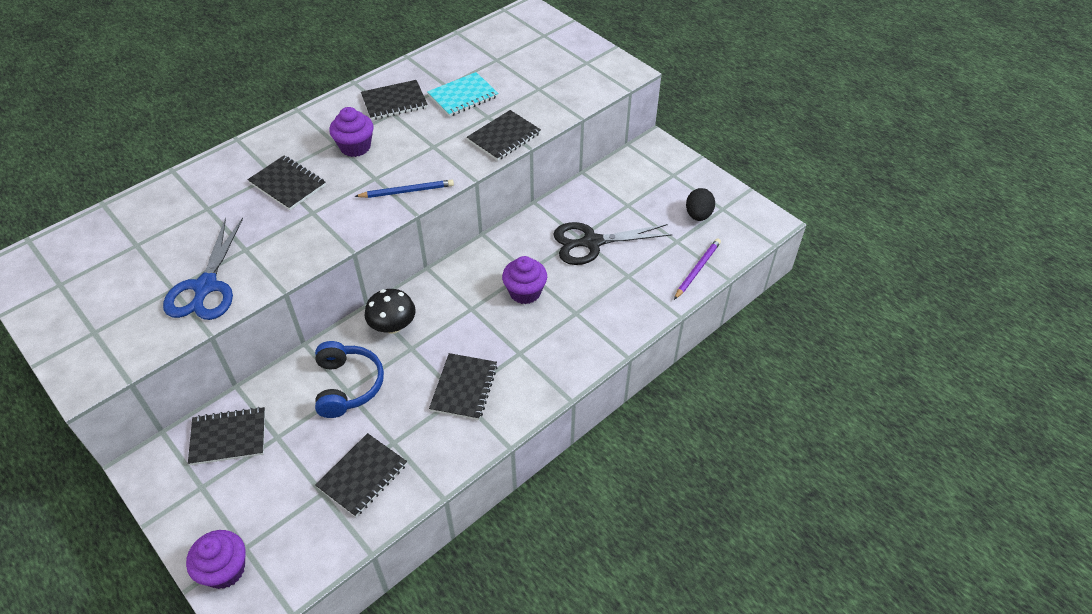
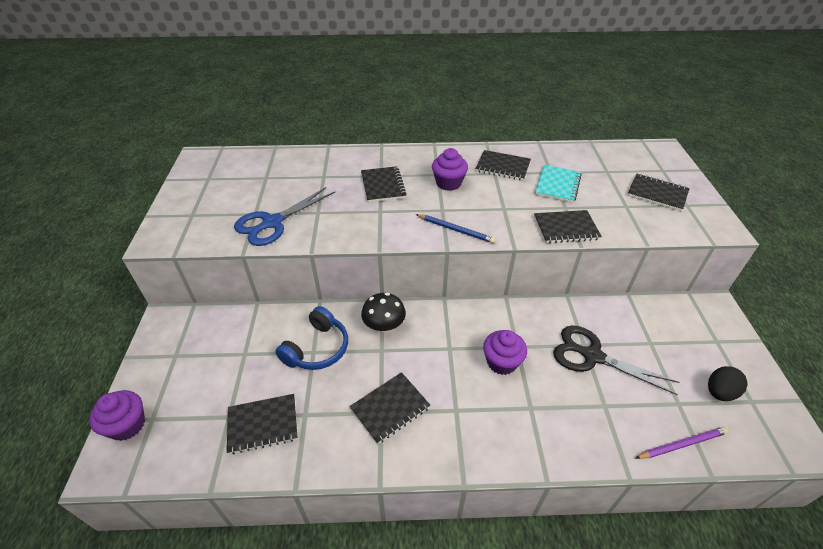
camera: 40 degrees right, 5 degrees down
black notebook [188,407,265,465] -> black notebook moved to [627,174,690,211]
turquoise notebook [427,72,499,117] -> turquoise notebook turned 75 degrees counterclockwise [535,165,582,203]

